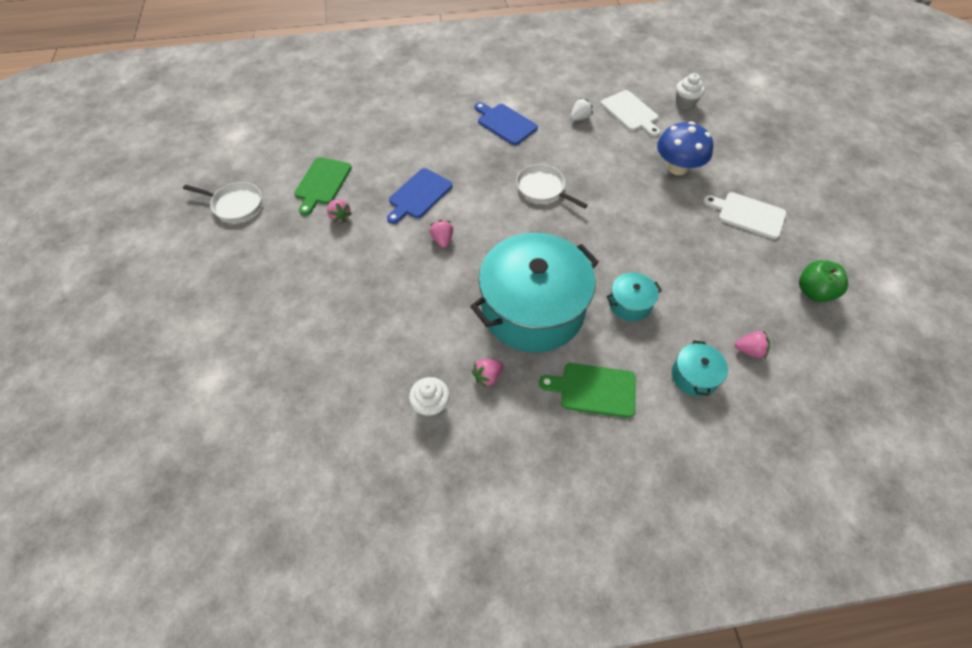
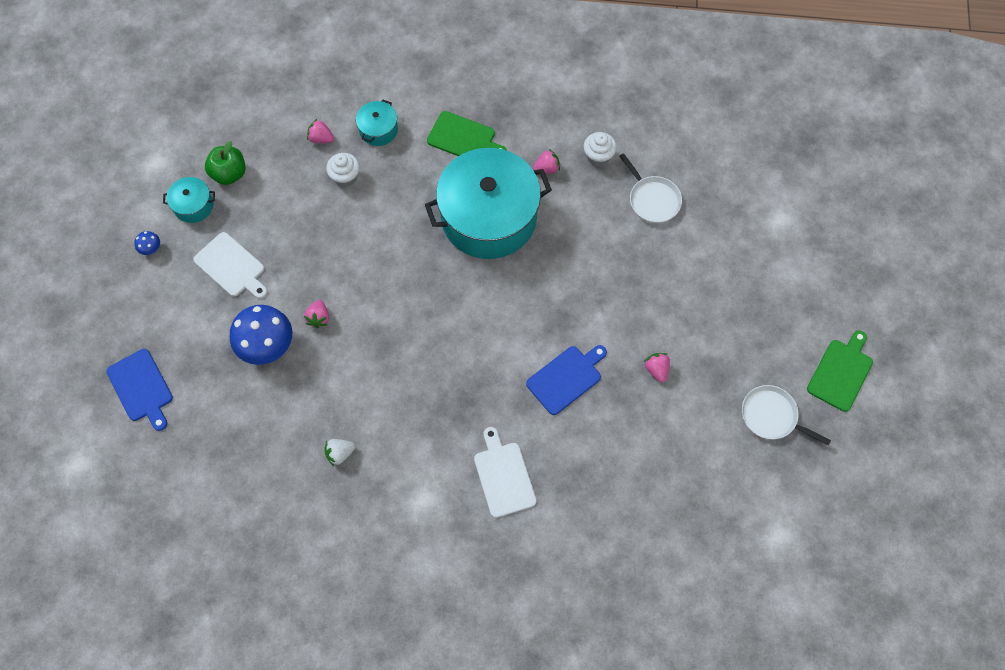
camera: 165 degrees left, 10 degrees up
green cutting board [294,157,352,215] -> green cutting board moved to [807,330,873,412]
pink strawberry [430,220,453,248] -> pink strawberry moved to [304,300,329,328]
blue cutting board [474,102,538,145] -> blue cutting board moved to [106,349,173,431]
white pan [516,164,588,209] -> white pan moved to [619,153,682,223]
white cutting board [601,90,660,136] -> white cutting board moved to [474,427,537,518]
turquoise pot [606,272,662,321] -> turquoise pot moved to [163,177,215,223]
white cupcake [676,73,705,109] -> white cupcake moved to [326,153,360,187]
none -> blue mushroom [134,231,160,255]

